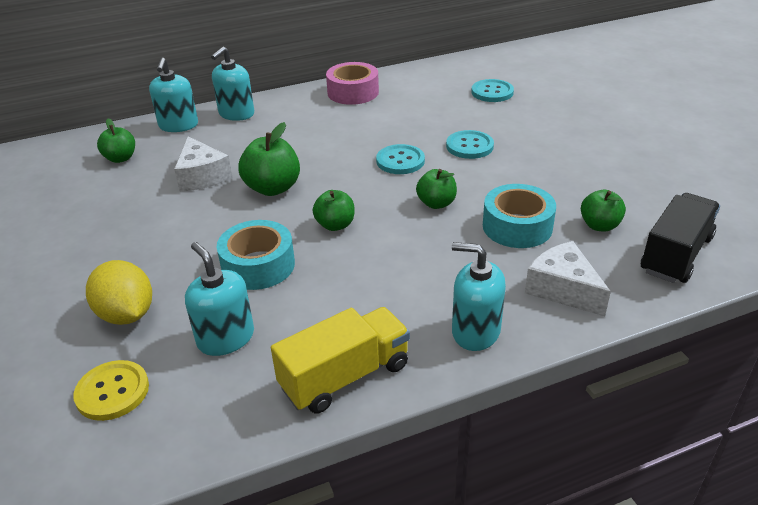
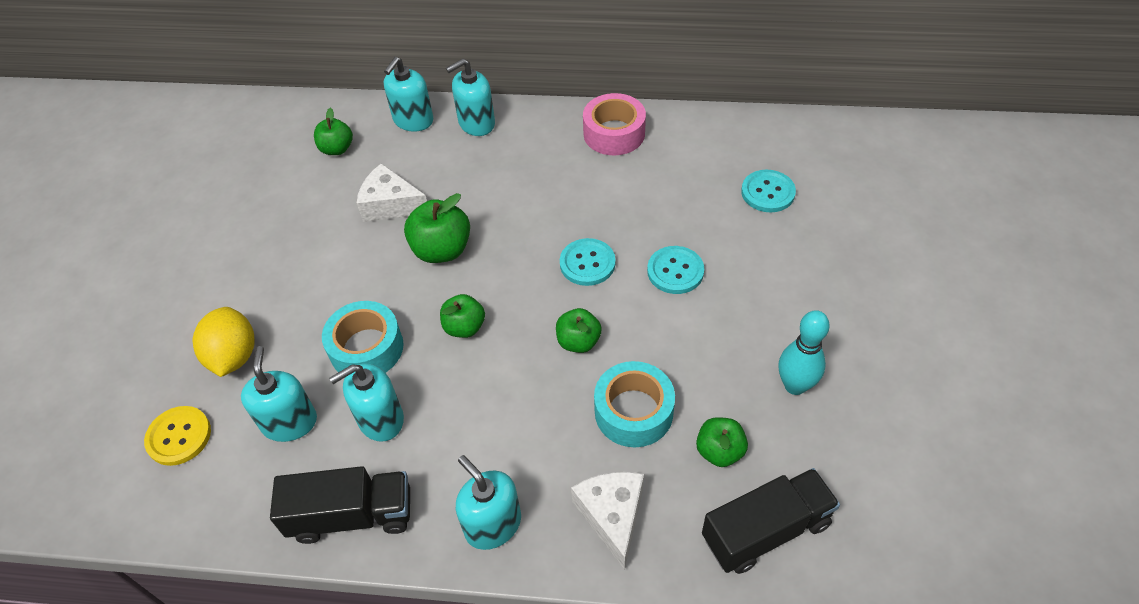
camera: 30 degrees right, 15 degrees up
white cheese [174,136,233,191] -> white cheese turned 105 degrees clockwise [357,163,427,222]
yellow truck [271,307,410,414] -> black truck [270,466,410,544]
none -> turquoise soap dispenser [329,363,404,442]
none -> turquoise bowling pin [778,310,830,395]

